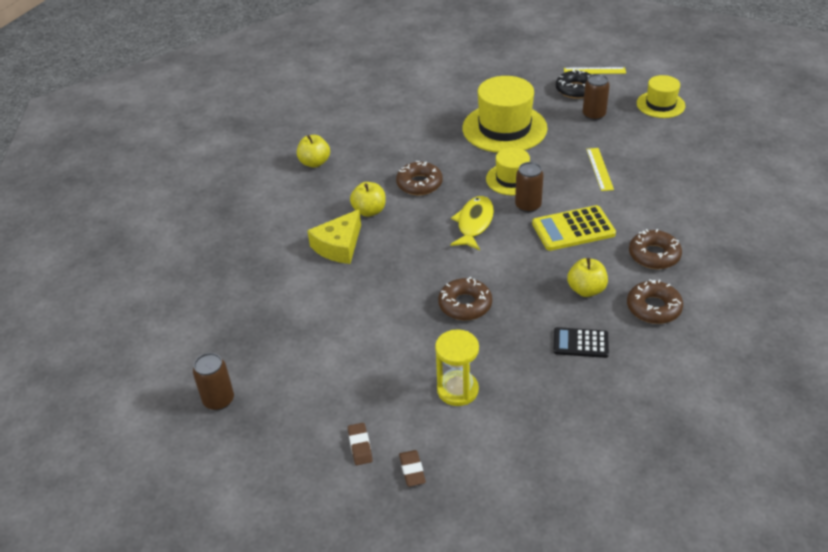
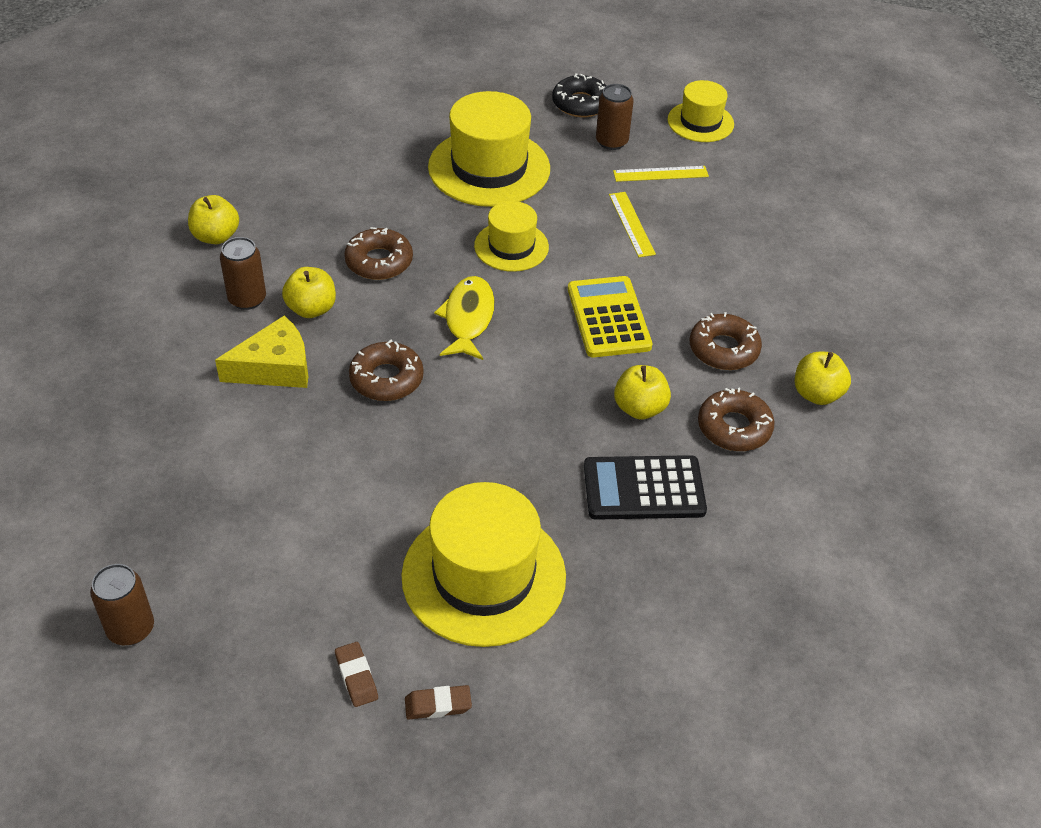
camera: 15 degrees left, 5 degrees up
yellow cheese [307,209,361,264] -> yellow cheese turned 135 degrees counterclockwise [215,316,308,388]
brown eraser [399,450,426,487] -> brown eraser turned 75 degrees counterclockwise [405,685,472,720]
yellow hourglass [435,329,479,406] -> yellow hat [401,482,566,647]
brown donut [438,277,492,320] -> brown donut moved to [349,340,424,401]
brown can [515,162,544,213] -> brown can moved to [220,237,266,310]
yellow calculator [532,205,616,251] -> yellow calculator turned 105 degrees clockwise [568,276,652,358]
black calculator [554,327,609,358] -> black calculator [584,455,707,520], size x1.55
yellow ruler [564,67,626,74] -> yellow ruler moved to [613,166,709,182]
none -> yellow apple [795,352,851,405]

